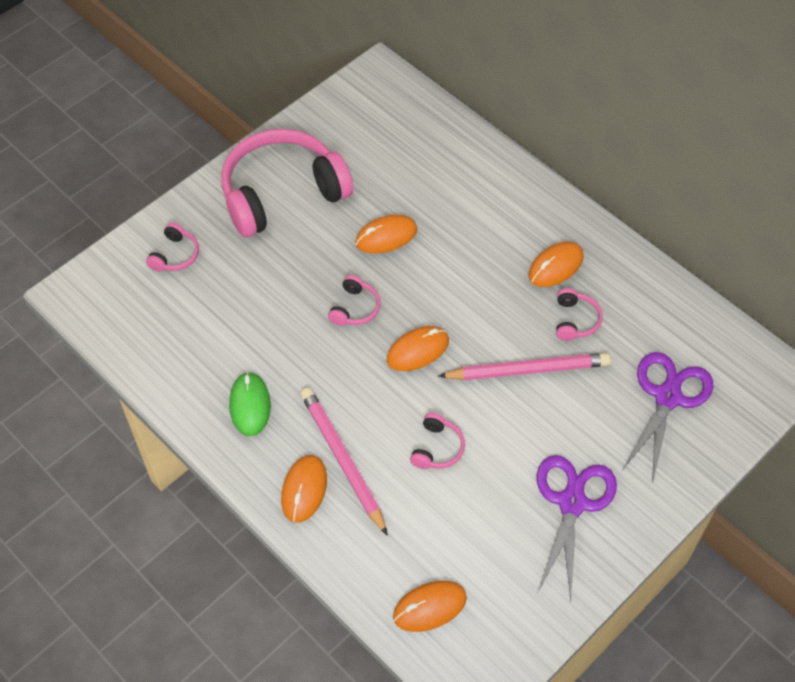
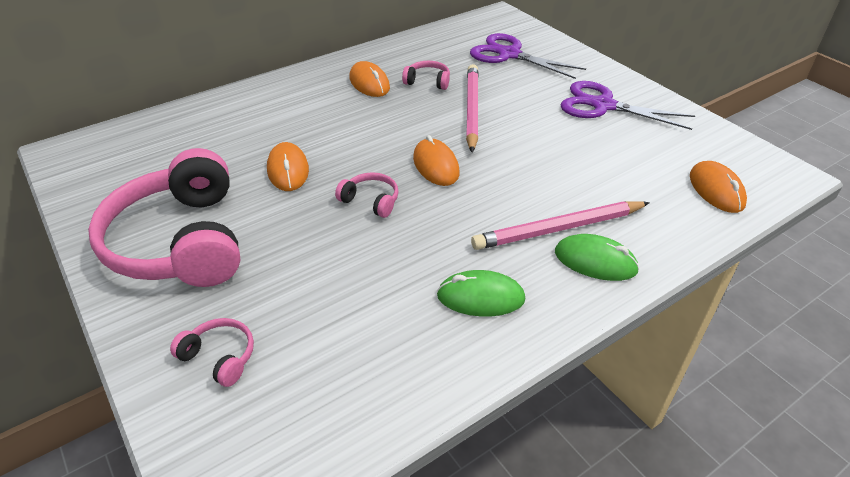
camera: 80 degrees left, 15 degrees down
orange mouse [281,455,327,523] -> green mouse [555,234,640,281]
pink headphones [410,413,465,469] -> none

